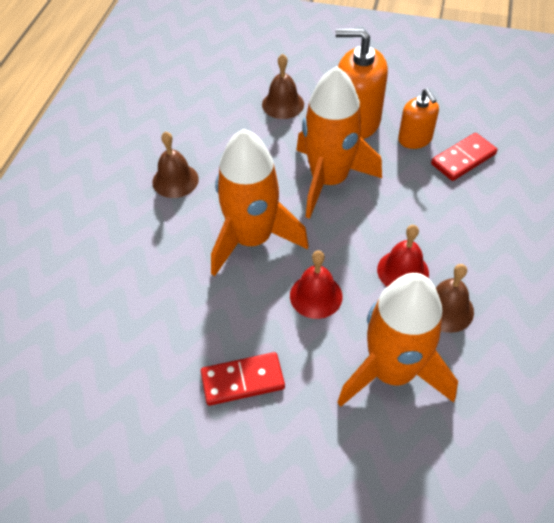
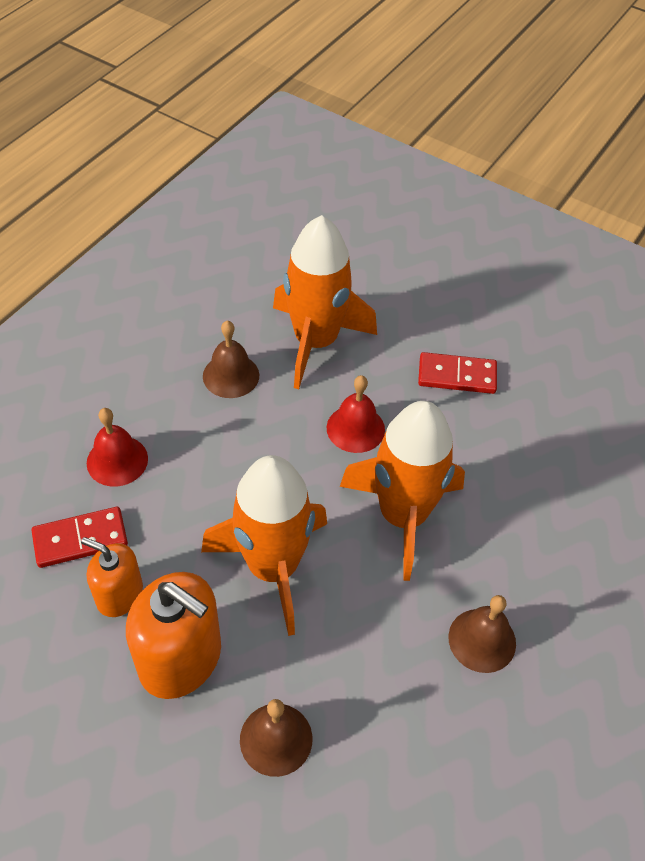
camera: 165 degrees left, 0 degrees up
red bell [377,225,429,287] -> red bell moved to [87,408,148,487]
orange soap dispenser [398,89,439,149] -> orange soap dispenser turned 60 degrees counterclockwise [81,537,143,617]

